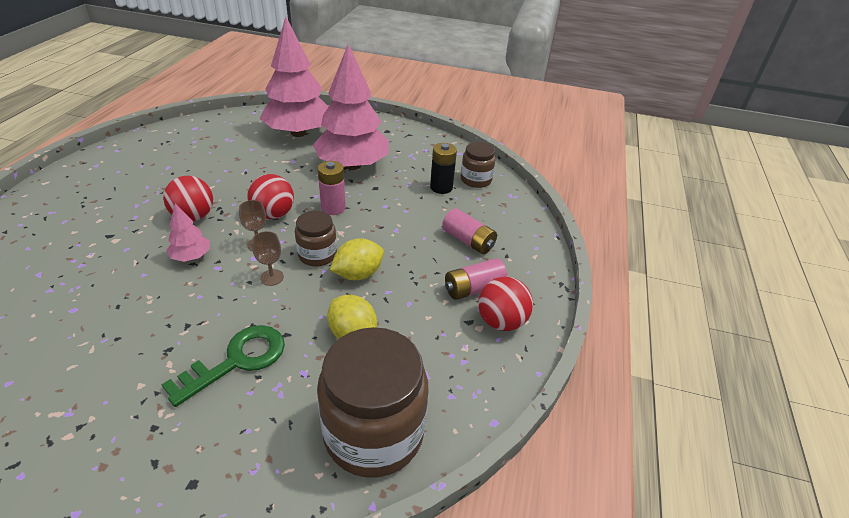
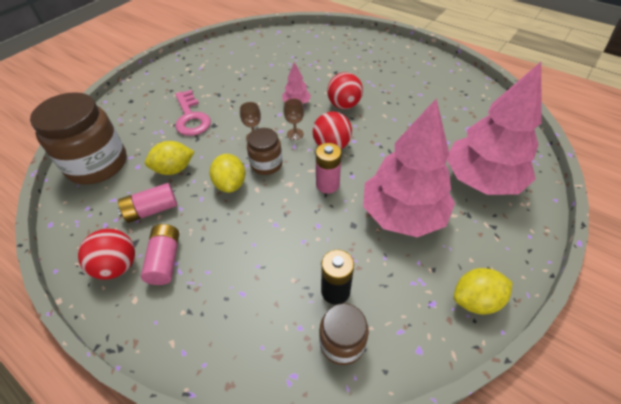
camera: 115 degrees right, 10 degrees up
green key [161,325,285,407] -> pink key [175,90,211,136]
pink battery [442,208,497,254] -> pink battery moved to [117,183,177,223]
none -> yellow lemon [454,268,513,315]

